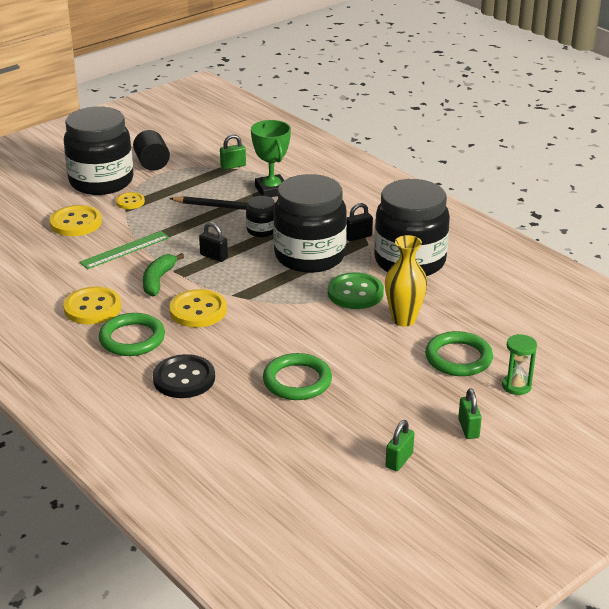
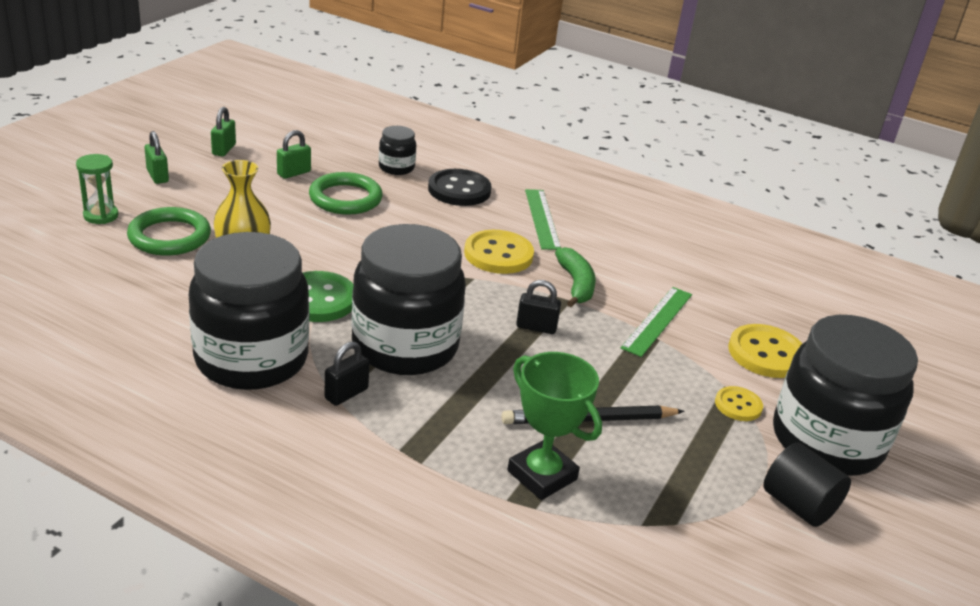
camera: 155 degrees right, 0 degrees up
yellow button [63,286,121,324] -> none
green ring [99,313,165,356] -> green ruler [525,189,561,250]
green padlock [220,134,246,170] -> green padlock moved to [277,130,311,179]
black jar [246,196,275,237] -> black jar moved to [379,126,416,175]

